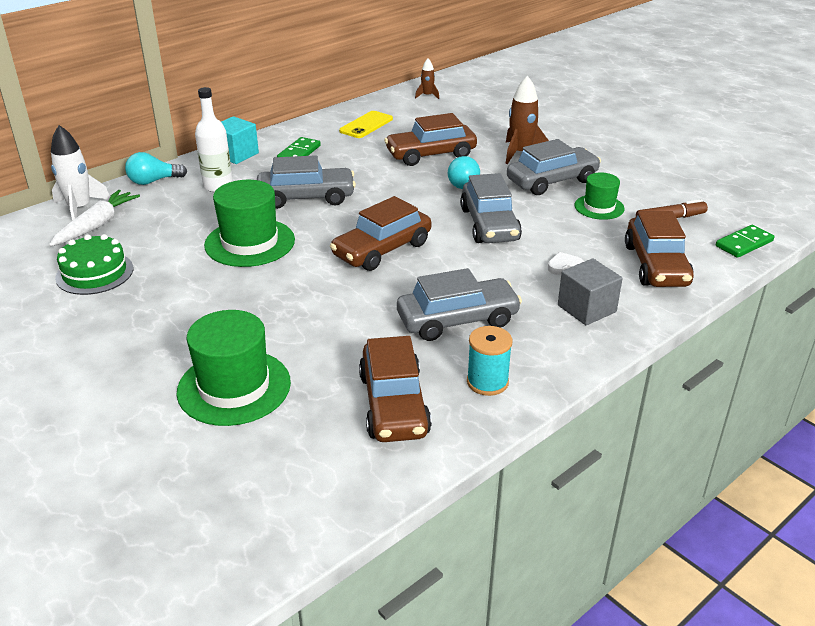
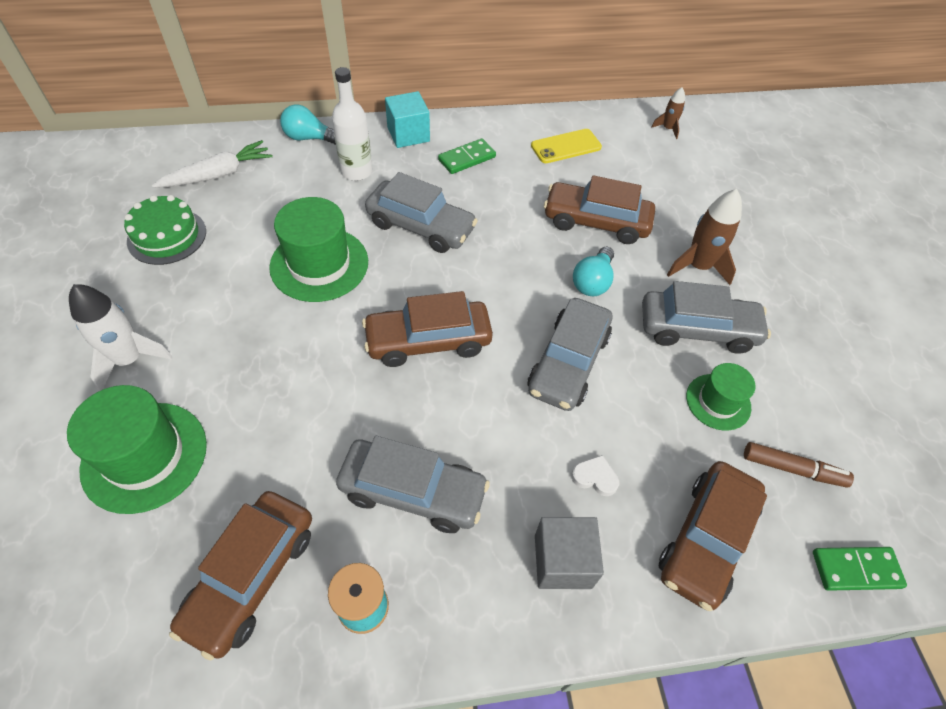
camera: 30 degrees right, 20 degrees up
white rocket [51,125,110,221] -> white rocket moved to [69,284,173,391]

